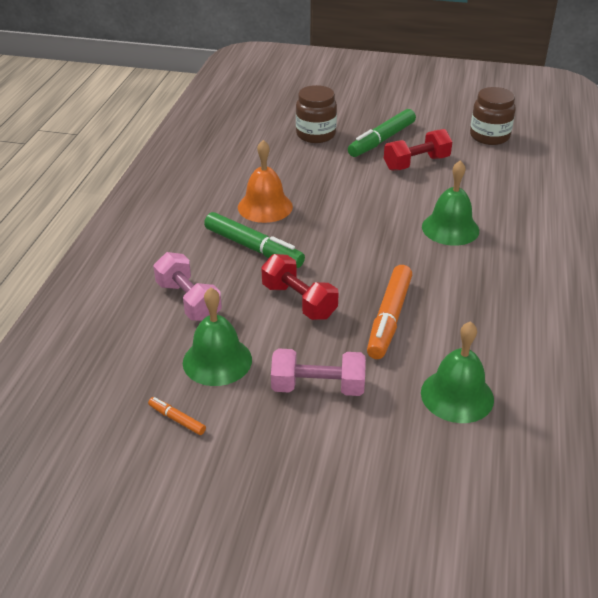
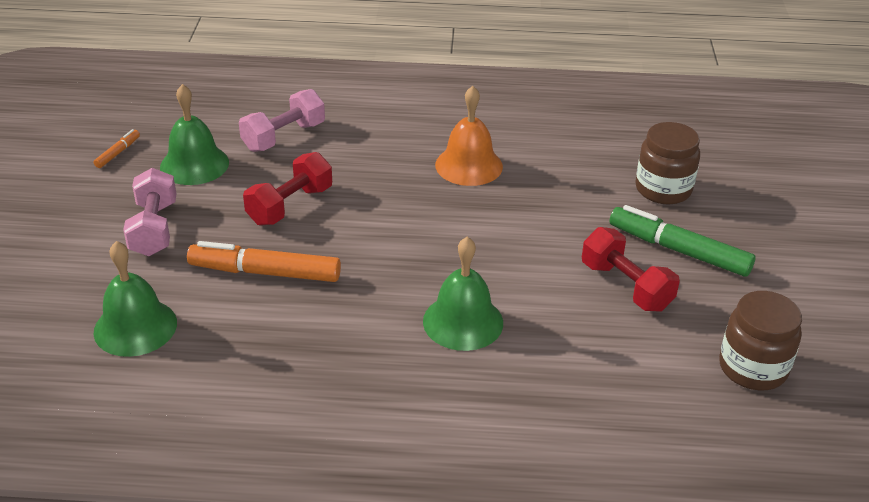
camera: 80 degrees right, 0 degrees up
green marker [204,212,305,268] -> none

